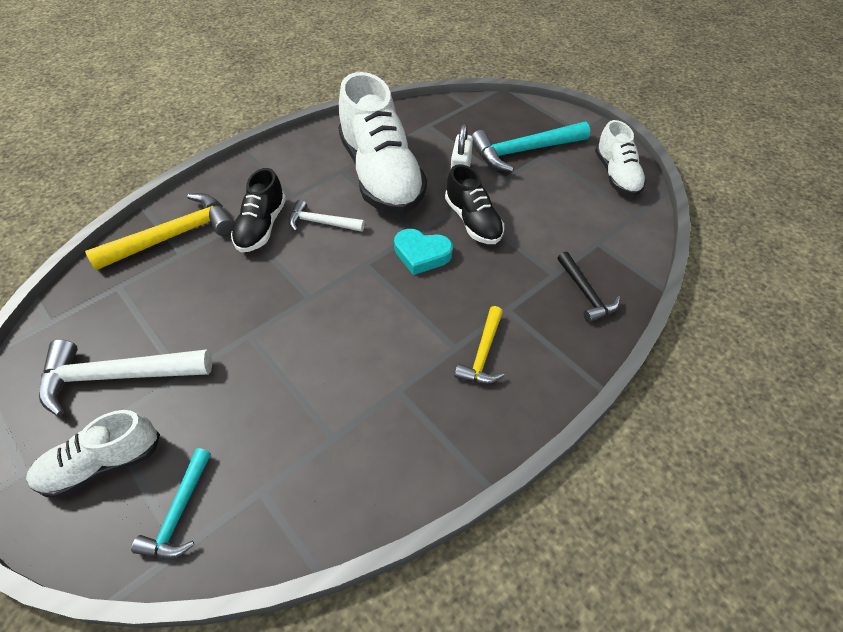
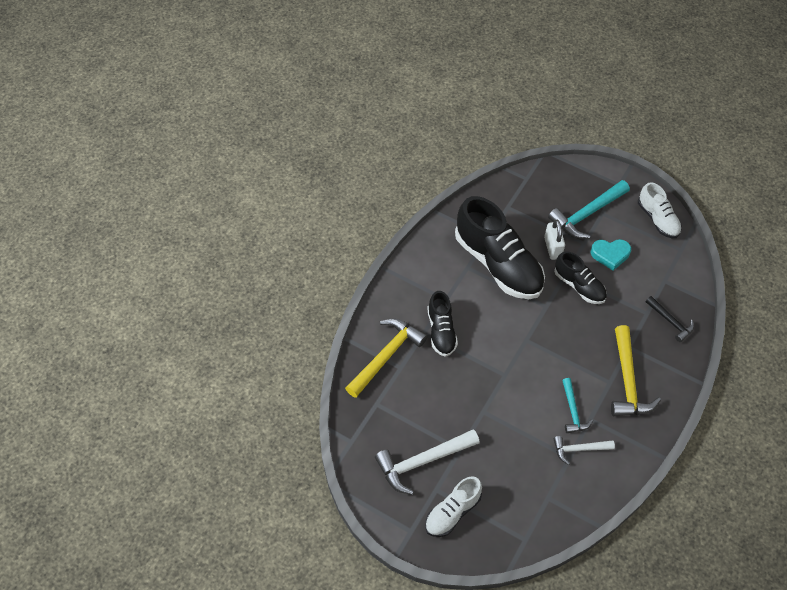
camera: 20 degrees left, 5 degrees up
turquoise hammer [131,448,211,558] -> turquoise hammer moved to [562,378,593,433]
white hammer [289,200,365,232] -> white hammer moved to [554,436,615,465]
white shoe [338,72,427,214] -> black shoe [455,196,545,299]
turquoise heart [394,229,453,275] -> turquoise heart moved to [591,239,631,271]
yellow hammer [455,306,504,383] -> yellow hammer [611,325,661,416], size x1.73

